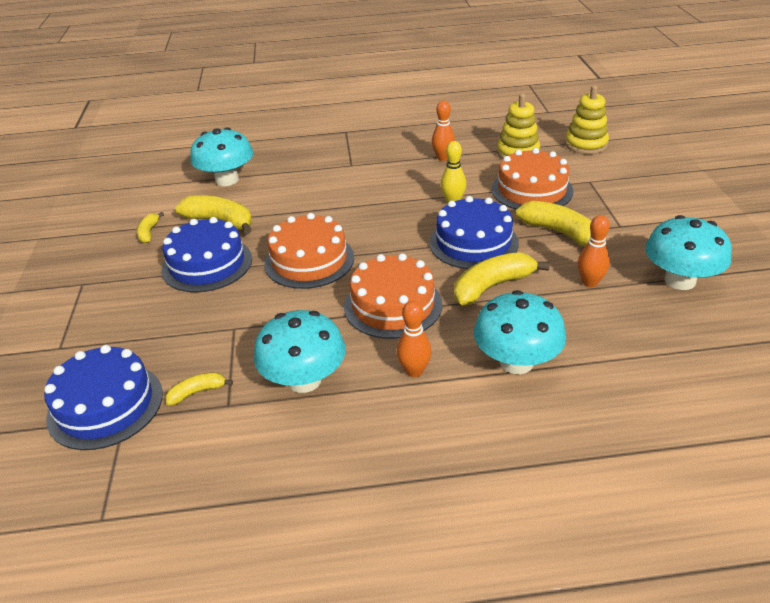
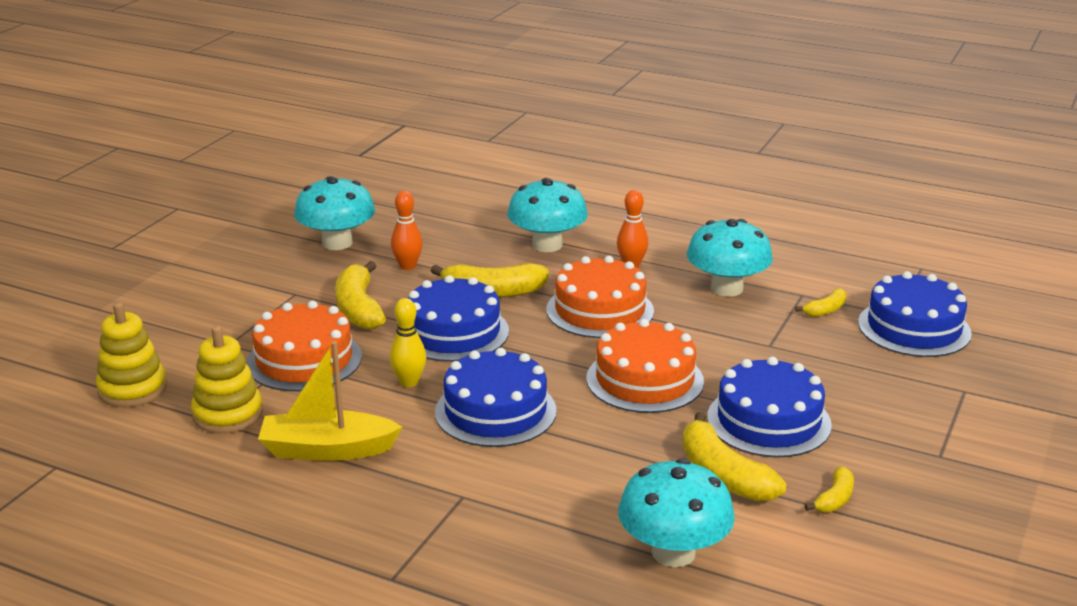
camera: 150 degrees left, 10 degrees down
yellow banana [165,372,233,406] -> yellow banana turned 45 degrees counterclockwise [795,288,847,317]
orange bowling pin [432,101,455,161] -> yellow boat [258,341,402,461]
none -> blue cake [435,348,557,447]

